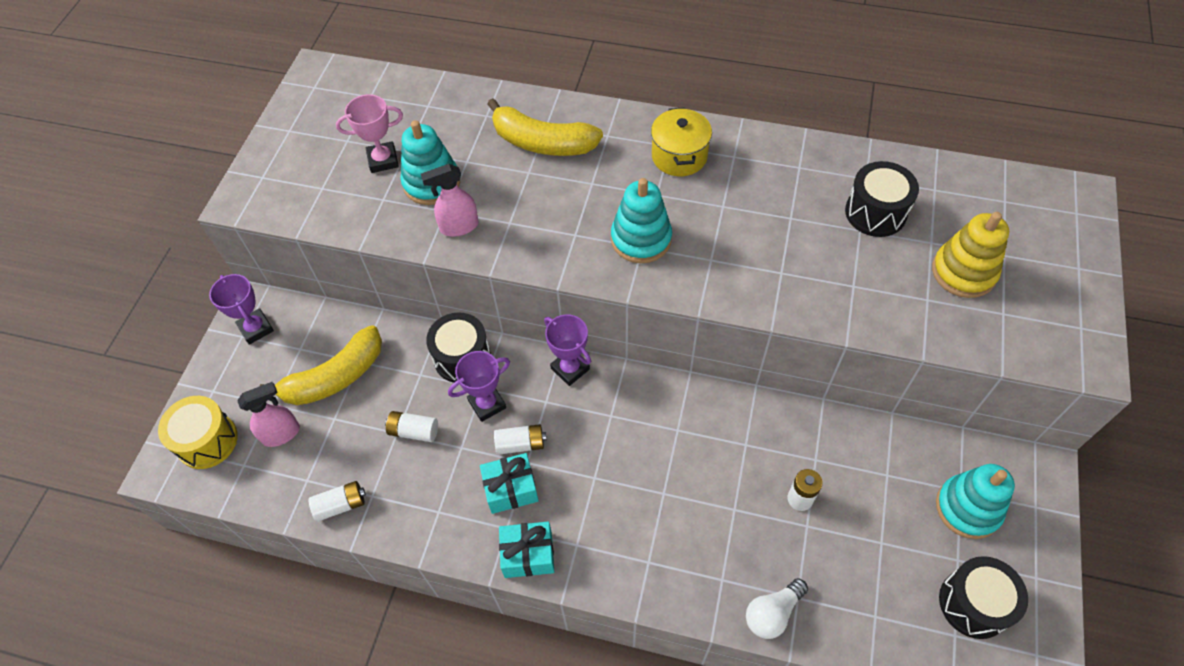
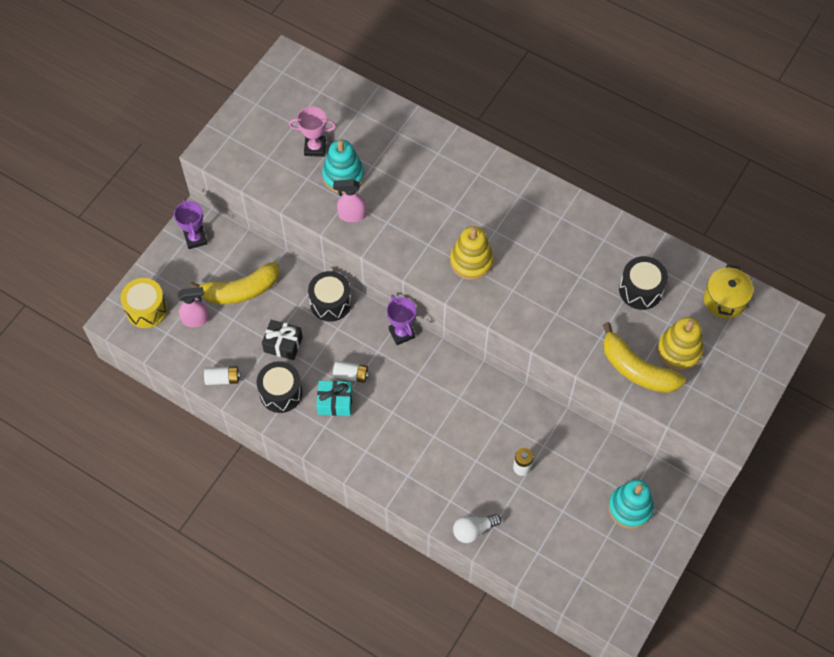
camera: 15 degrees right, 5 degrees up
white battery [385,411,438,442] -> black gift [262,320,303,360]
purple trophy [448,351,510,422] -> none
yellow banana [487,98,603,156] -> yellow banana moved to [603,322,686,393]
turquoise gift [499,522,554,578] -> none
turquoise stacking toy [611,178,672,263] -> yellow stacking toy [450,226,494,280]
yellow pot [651,107,712,176] -> yellow pot moved to [704,264,753,319]
black drum [939,556,1028,639] -> black drum moved to [257,361,302,413]

